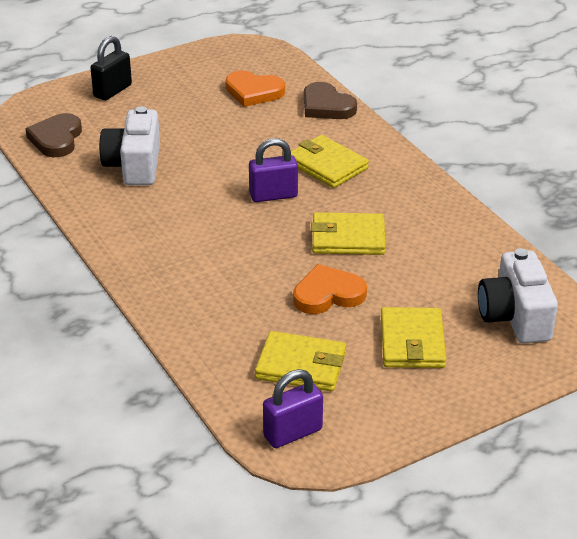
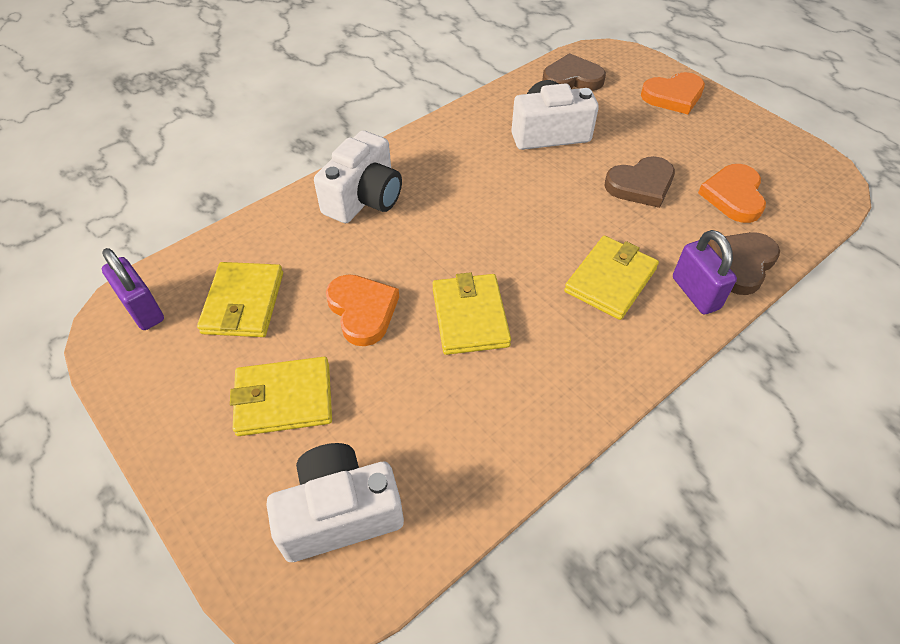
camera: 80 degrees right, 15 degrees up
black padlock [90,36,132,101] -> orange heart [641,72,705,114]
purple padlock [249,138,298,202] -> purple padlock moved to [673,230,737,314]
none -> white camera [314,131,402,223]
none -> brown heart [605,156,675,208]

